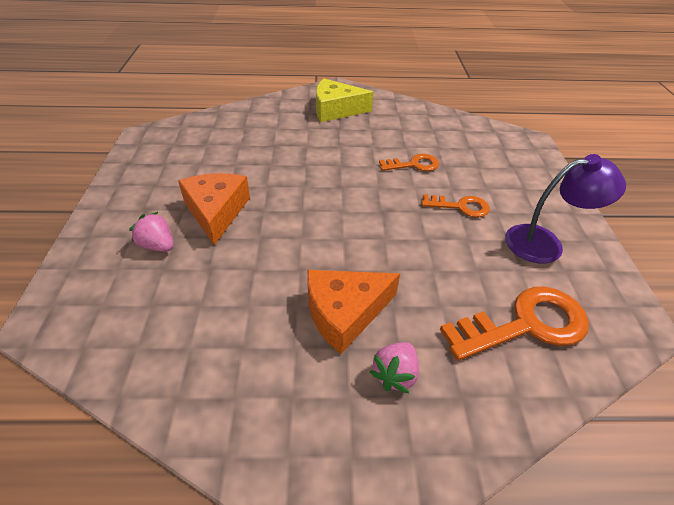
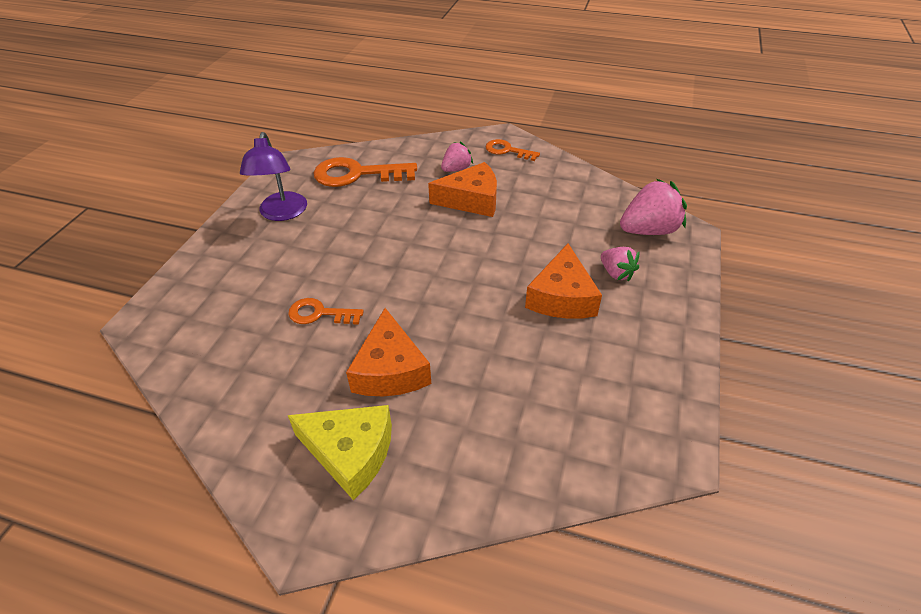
camera: 160 degrees left, 0 degrees up
orange key [422,194,490,218] -> orange key moved to [486,139,540,161]
purple lamp [505,154,626,264] -> purple lamp turned 105 degrees counterclockwise [240,132,307,221]
none -> orange cheese [346,308,431,397]
none -> pink strawberry [620,179,687,235]

